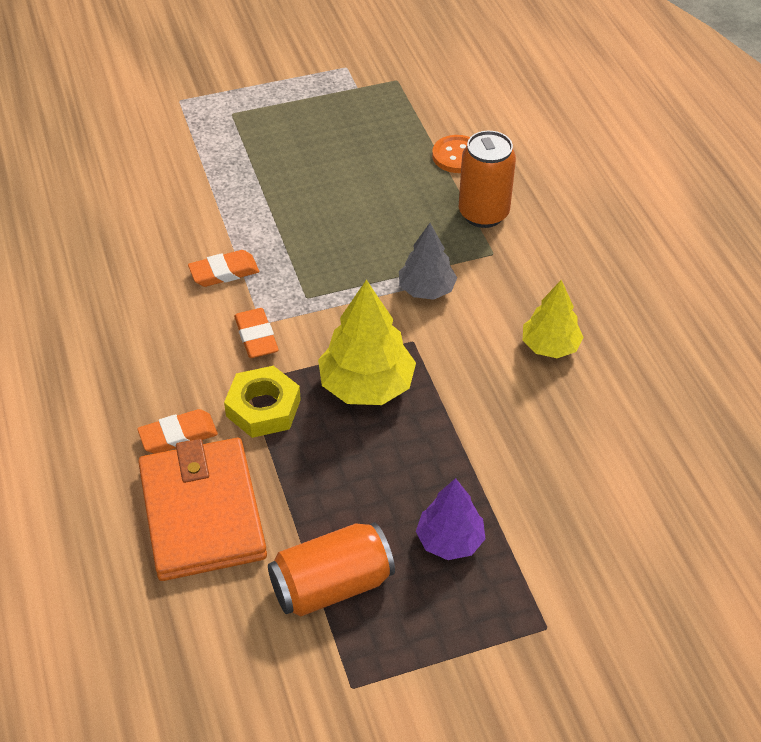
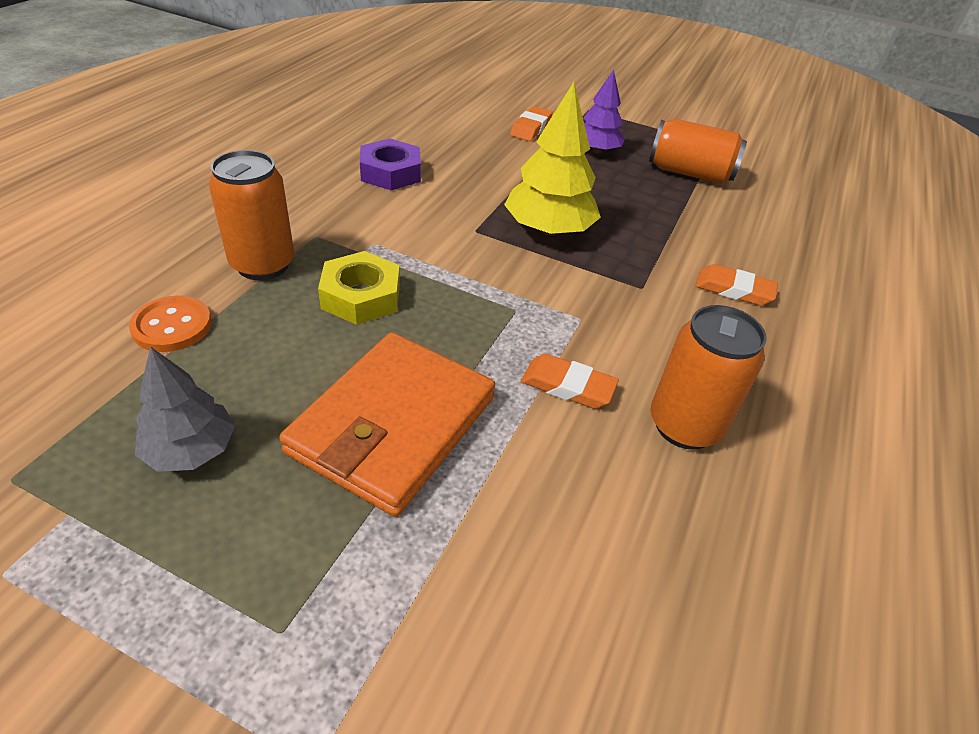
camera: 140 degrees left, 5 degrees down
orange wallet [138,438,267,581] -> orange wallet moved to [279,332,495,517]
yellow nut [224,366,301,438] -> yellow nut moved to [318,251,400,325]
orange eraser [234,308,279,358] -> orange eraser moved to [510,106,553,141]
grey tree [399,223,457,300] -> grey tree moved to [135,346,235,472]
yellow tree [523,280,584,358] -> purple nut [360,139,421,190]
none -> orange can [651,305,766,450]

